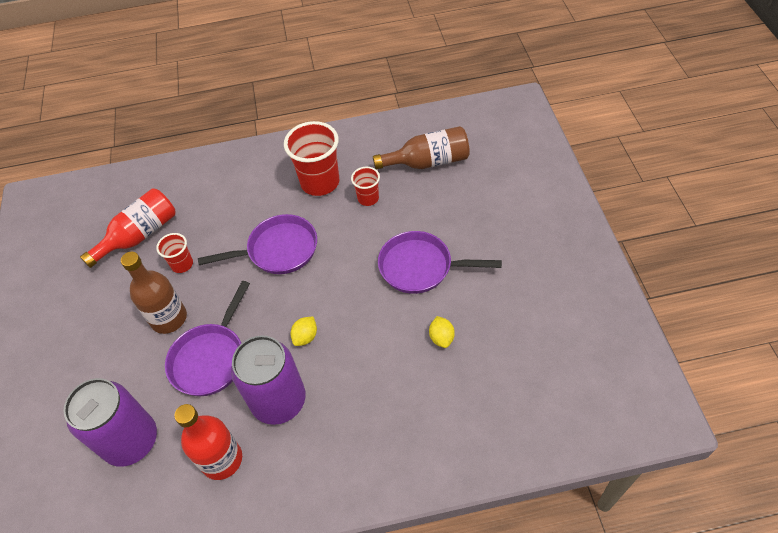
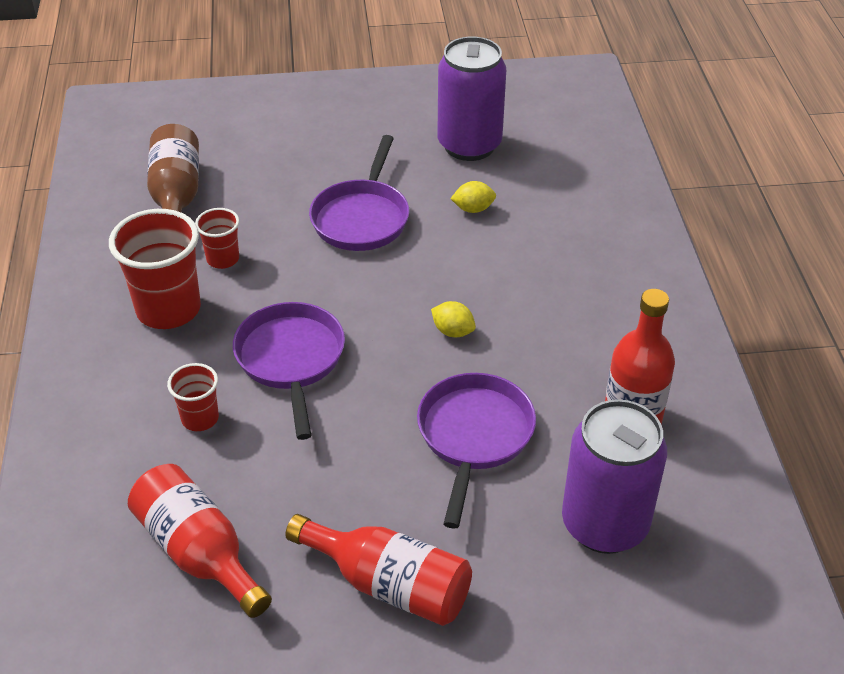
camera: 90 degrees left, 10 degrees down
brown bottle [121,252,187,334] -> none
red cup [156,233,193,273] -> red cup moved to [167,363,219,431]
purple pan [165,281,250,396] -> purple pan turned 105 degrees counterclockwise [417,373,536,529]
purple can [231,335,306,425] -> purple can moved to [437,37,506,161]
none -> red bottle [285,514,472,626]

